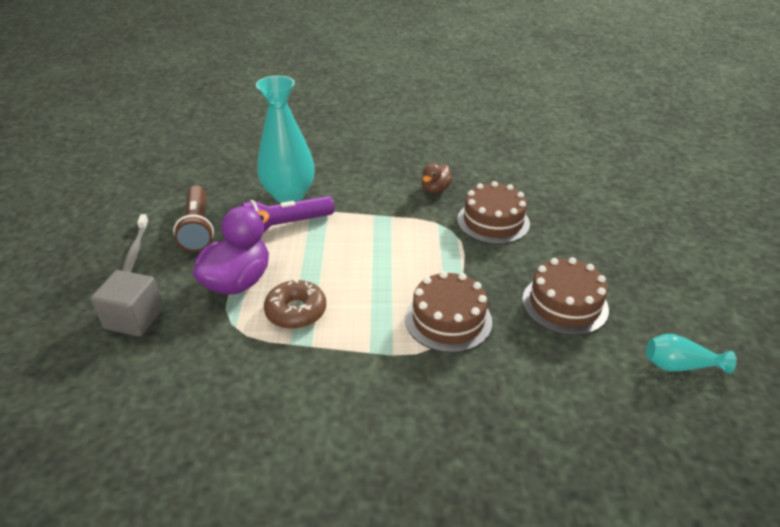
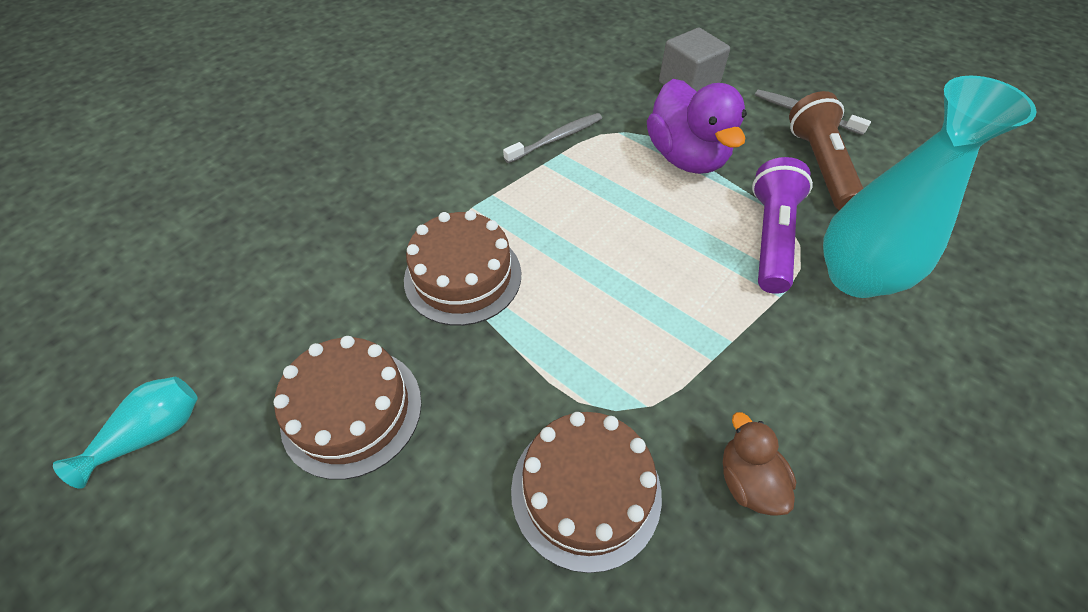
camera: 130 degrees right, 15 degrees up
brown flashlight [173,186,214,252] -> brown flashlight turned 60 degrees clockwise [789,91,863,210]
brown donut [264,278,326,329] -> none
none -> grey toothbrush [503,113,602,164]

